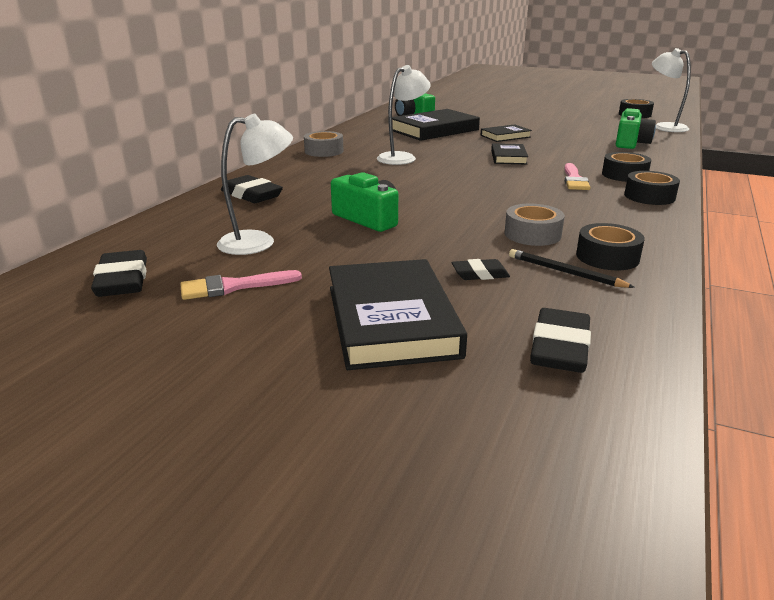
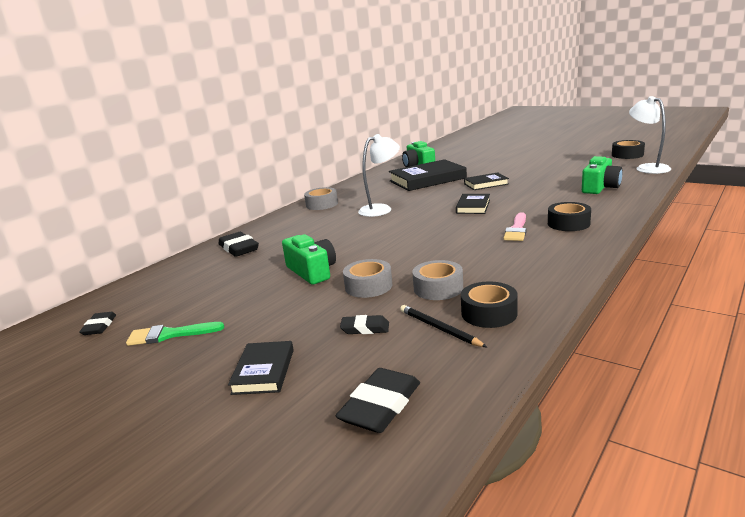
camera: 15 degrees right, 5 degrees down
black eraser [91,250,147,297] -> black eraser [79,312,116,335], size x0.61
pink brush [180,270,302,300] -> green brush [126,322,224,346]
white lamp [217,114,293,255] -> none
black book [329,259,467,370] -> black book [228,341,294,395], size x0.54
black tape [624,171,680,205] -> none
none -> grey tape [343,259,392,298]

